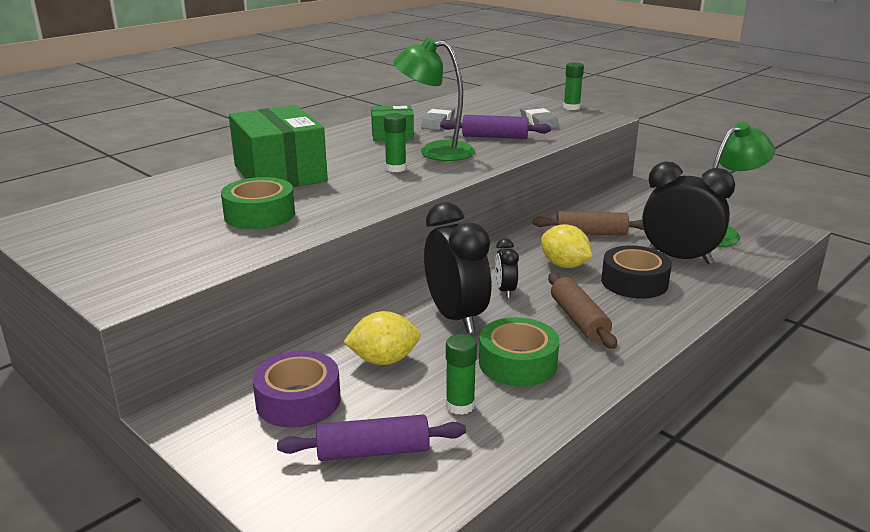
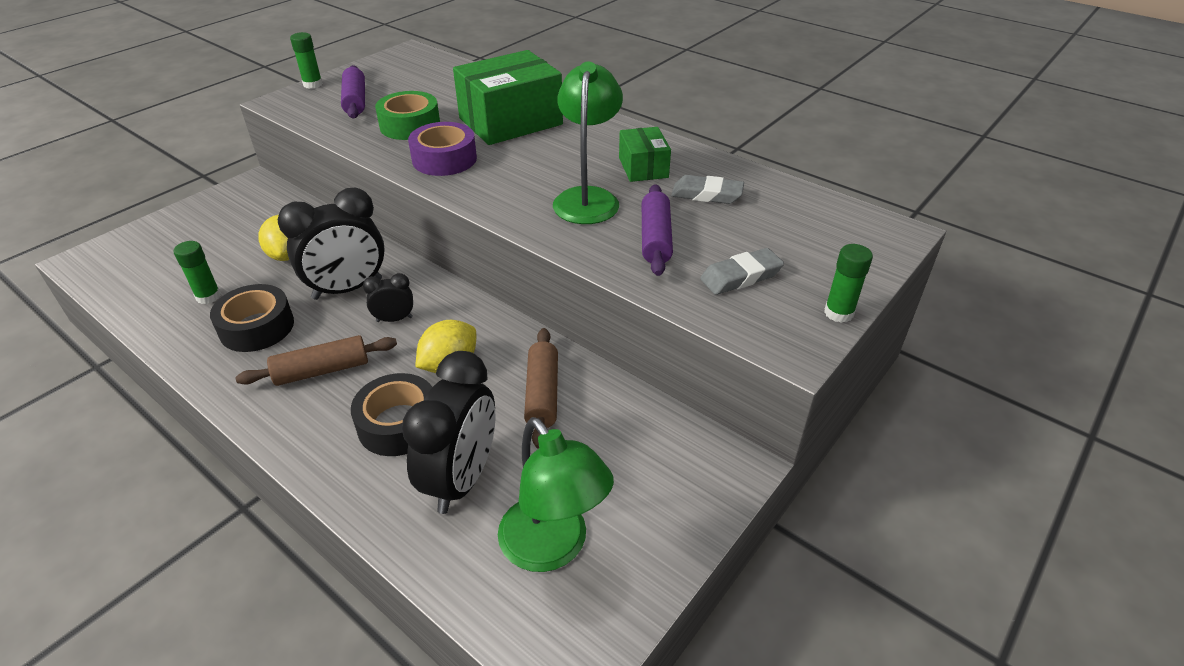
camera: 85 degrees right, 15 degrees up
purple tape [252,350,341,428] -> purple tape moved to [408,122,477,176]
purple rolling pin [277,415,466,461] -> purple rolling pin moved to [341,65,365,119]
green glue stick [384,113,406,172] -> green glue stick moved to [290,32,323,89]
green tape [479,317,559,386] -> black tape [210,284,294,352]

